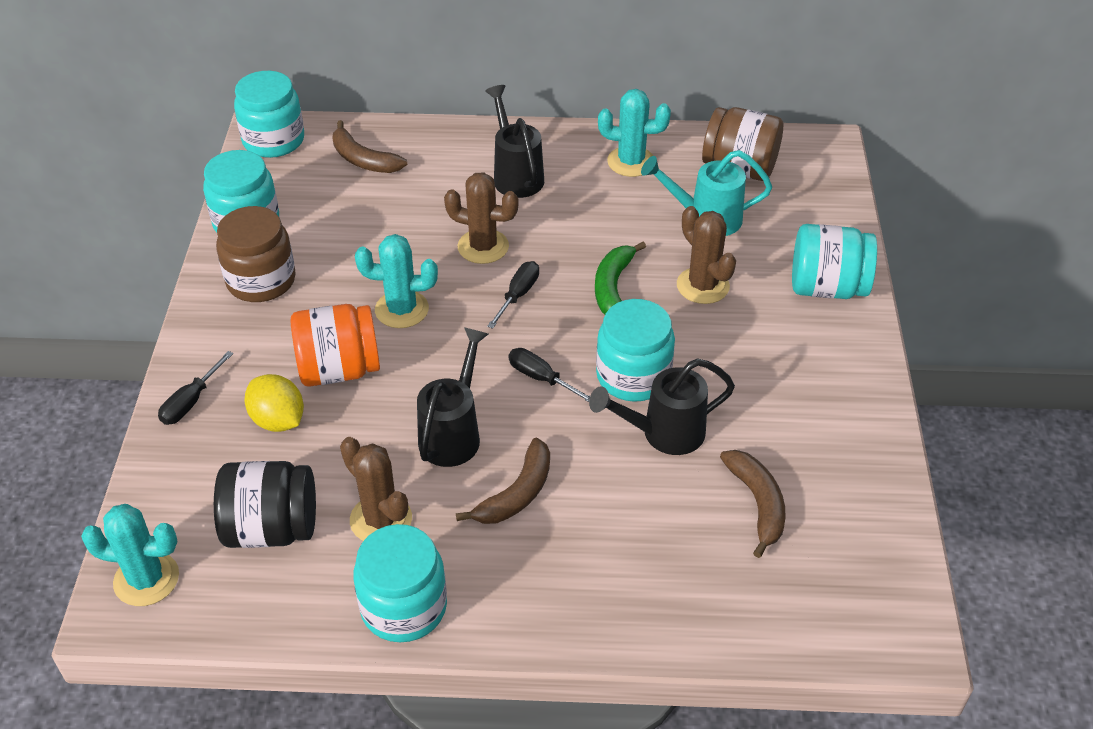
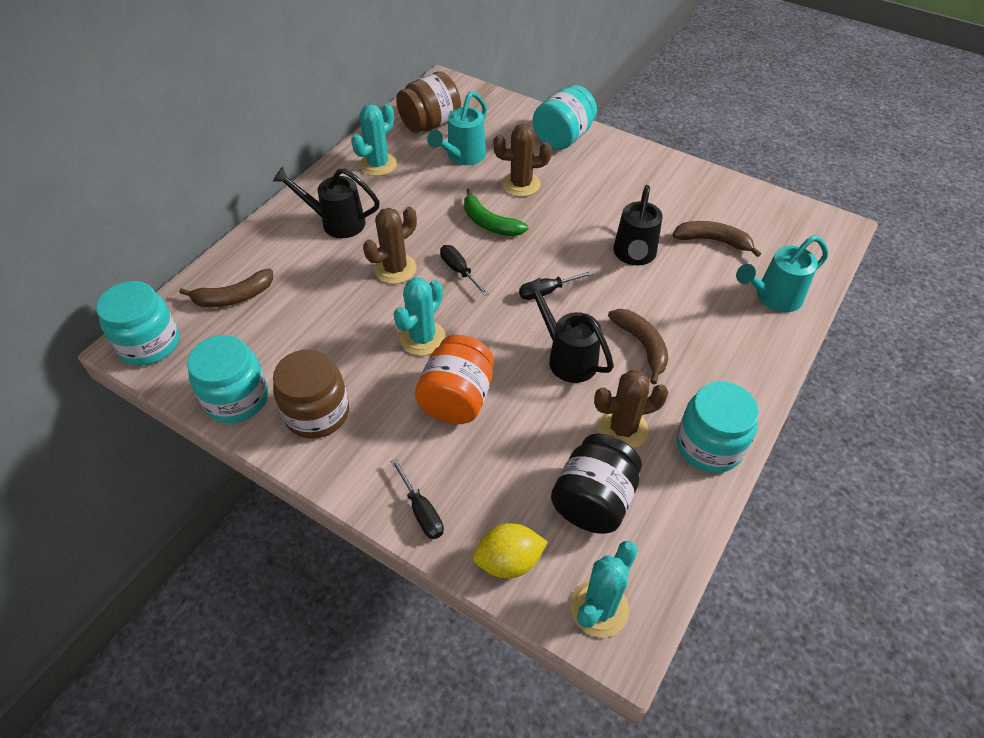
camera: 60 degrees left, 5 degrees up
yellow lemon [244,374,304,432] -> yellow lemon moved to [473,523,548,579]
turquoise jar [596,299,675,402] -> none
none -> turquoise watering can [736,235,828,312]

